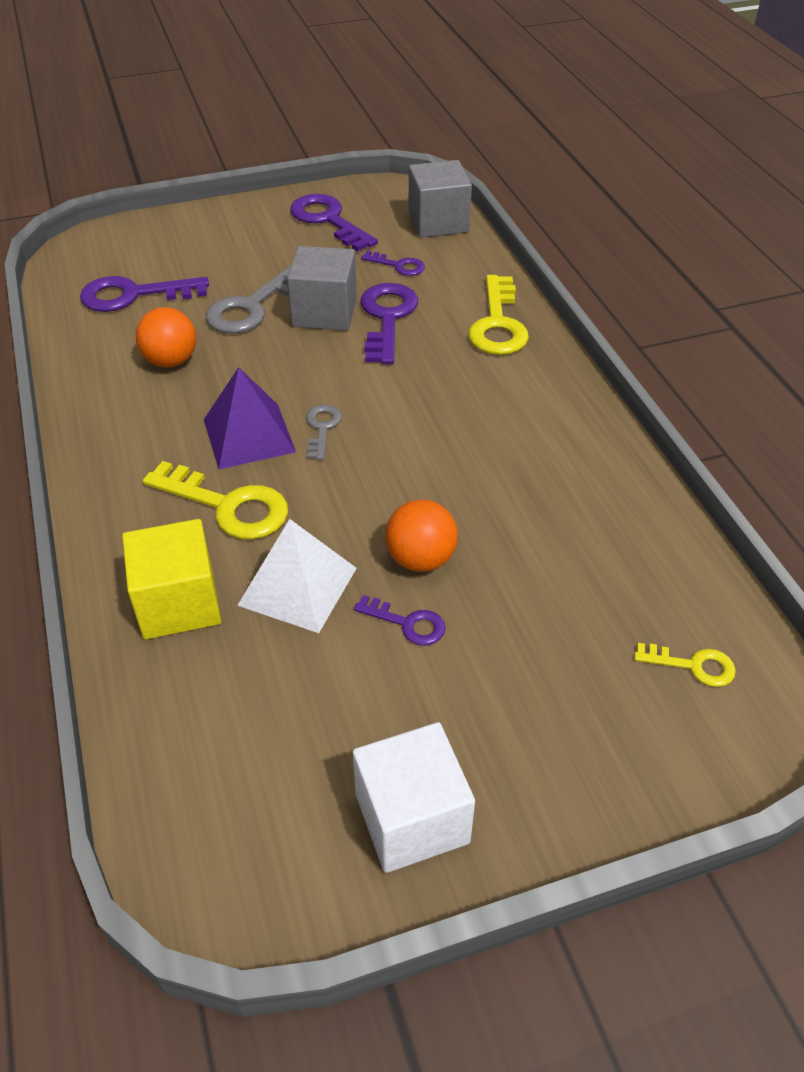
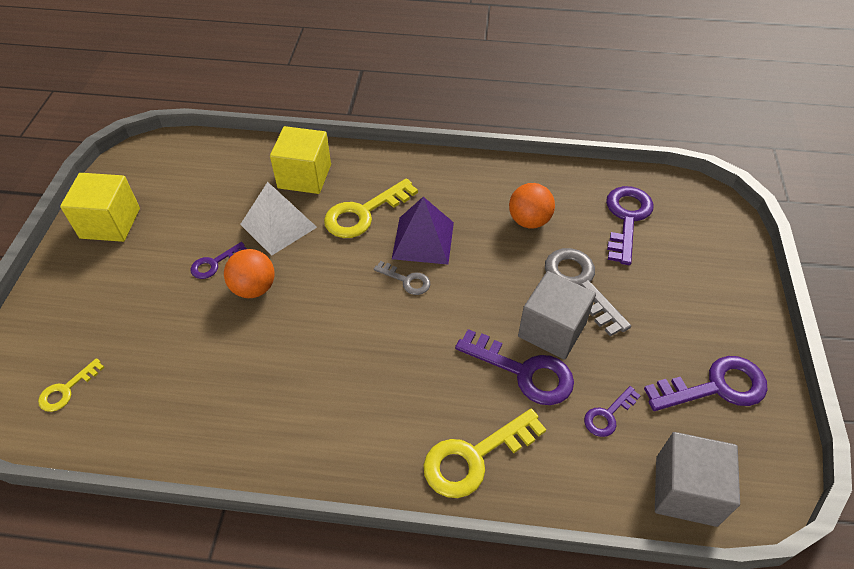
camera: 115 degrees right, 5 degrees up
white cube [353,722,475,873] -> yellow cube [60,173,140,242]
yellow key [468,275,529,355] -> yellow key turned 60 degrees counterclockwise [423,408,546,498]

